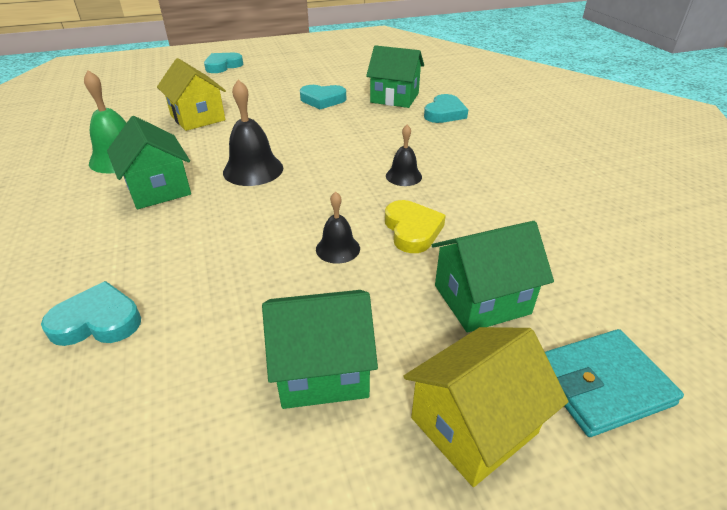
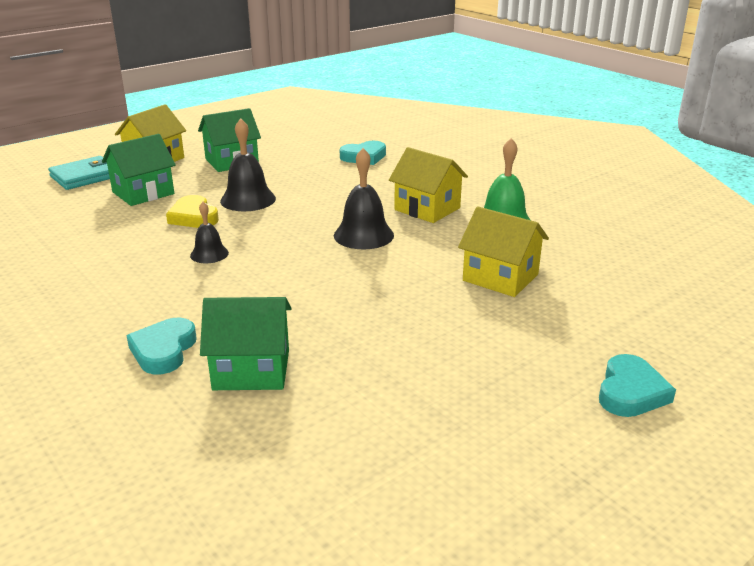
camera: 160 degrees right, 10 degrees down
green house [107,116,191,209] -> yellow house [389,147,468,223]
turquoise heart [300,85,346,109] -> none
black bell [316,191,360,264] -> black bell [220,118,276,211], size x1.67

